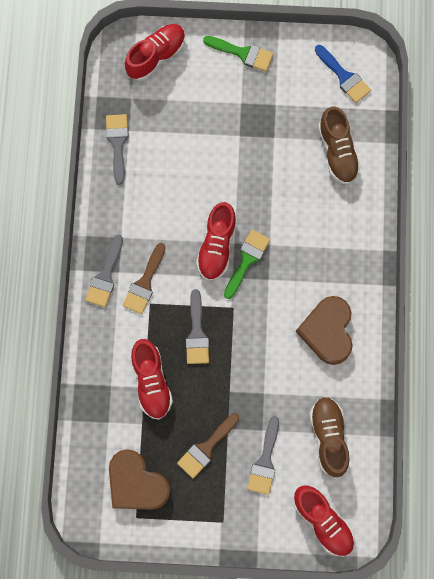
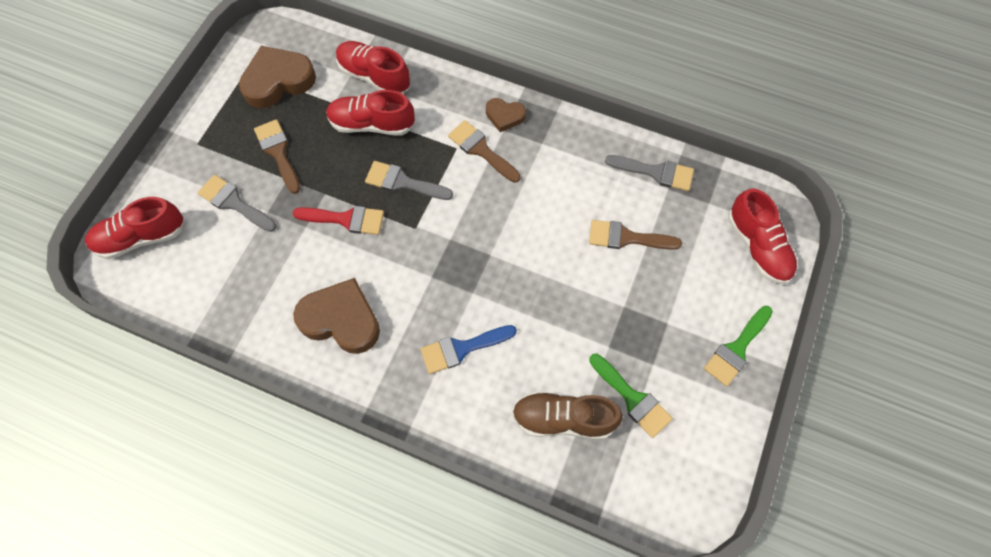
camera: 110 degrees right, 10 degrees down
grey brush [85,235,123,307] -> brown heart [486,98,526,132]
red shoe [196,202,237,281] -> red shoe moved to [336,41,410,93]
green brush [224,230,270,299] -> green brush moved to [589,354,673,438]
brown shoe [309,396,349,477] -> none
blue brush [315,45,371,103] -> blue brush moved to [420,325,517,374]
none -> red brush [292,206,384,235]
none -> brown brush [589,220,682,250]

